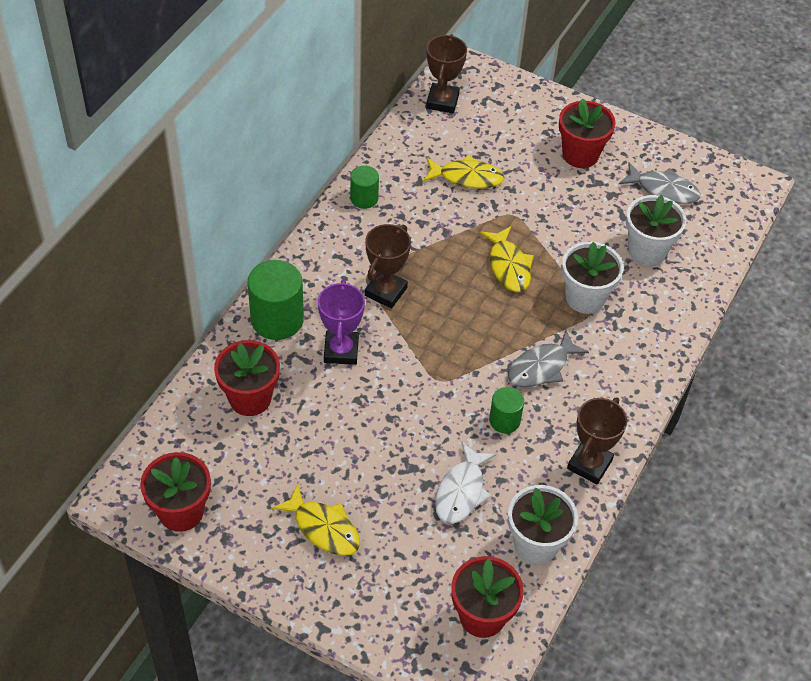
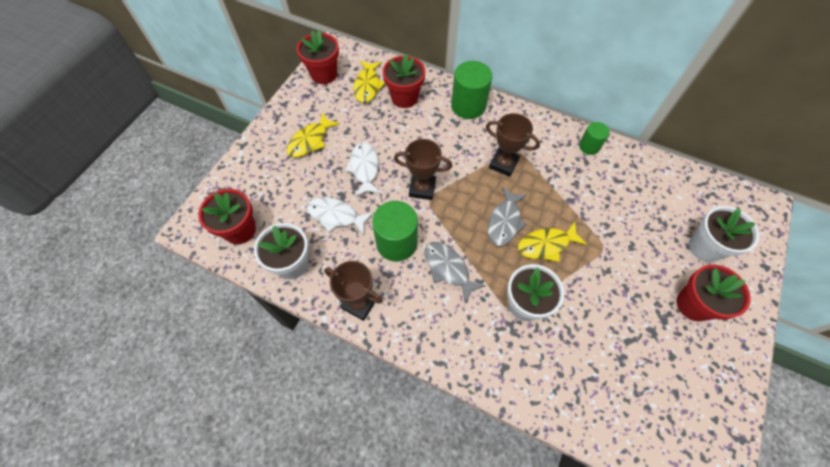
camera: 90 degrees right, 10 degrees up
purple trophy [318,280,365,365] -> none
yellow fish [423,155,504,189] -> yellow fish moved to [353,60,385,103]
brown trophy [426,34,467,113] -> brown trophy moved to [394,139,452,200]
green cylinder [489,387,524,434] -> green cylinder [372,201,418,261], size x1.75
grey fish [619,162,701,204] -> grey fish moved to [488,187,527,246]
white flower pot [626,195,686,266] -> white flower pot moved to [689,206,759,262]
none -> white fish [345,142,381,197]

